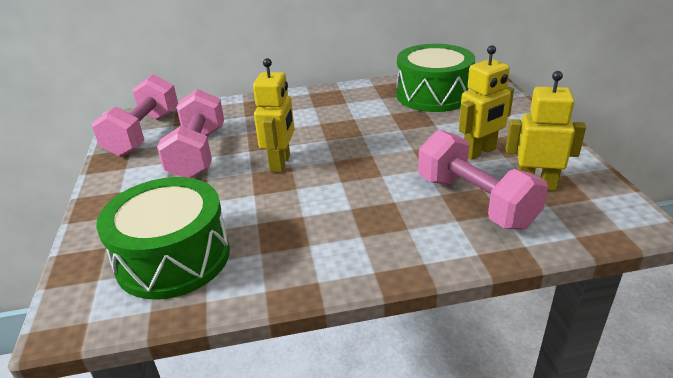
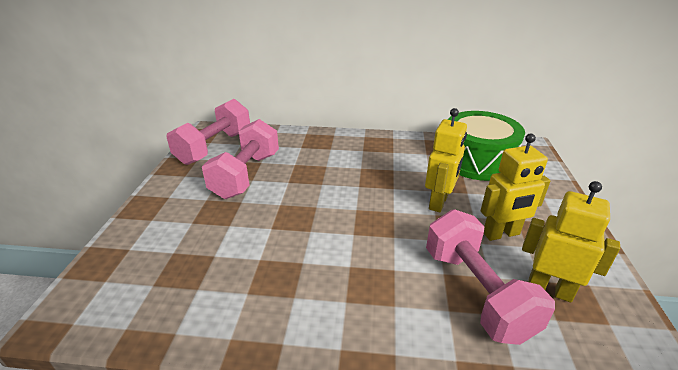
camera: 15 degrees right, 0 degrees up
green drum [96,177,230,299] -> none
yellow robot [253,58,294,172] -> yellow robot moved to [425,108,467,212]

